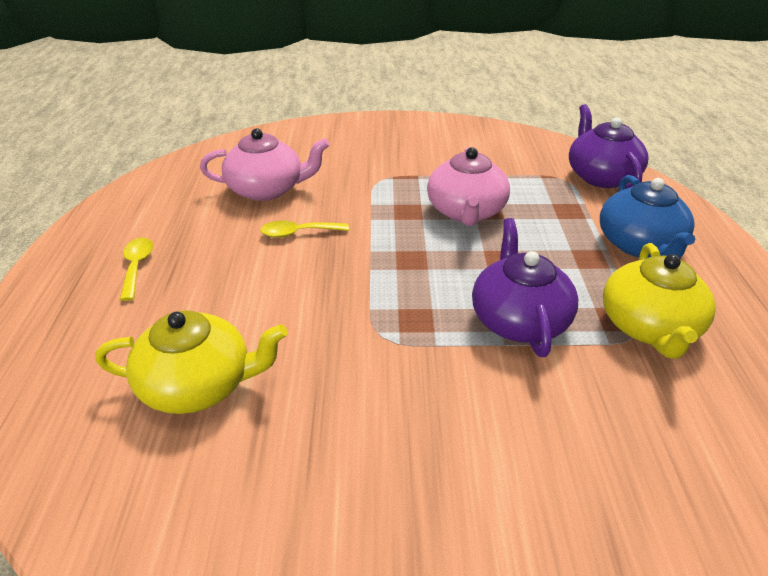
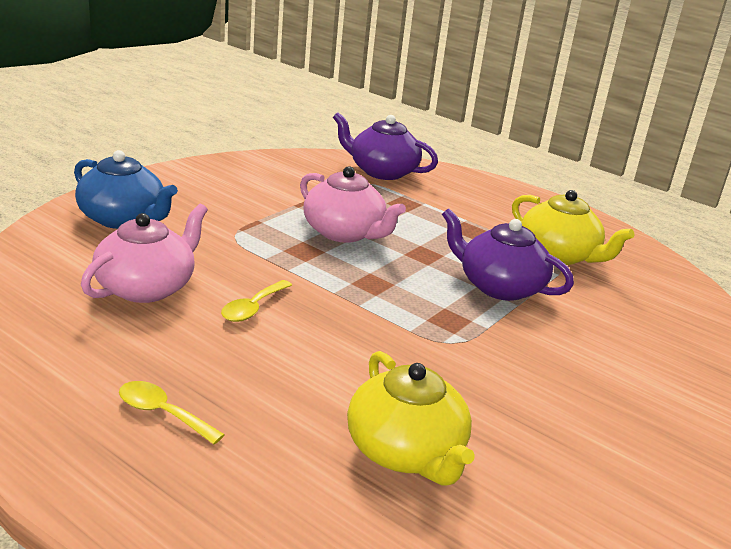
camera: 55 degrees left, 10 degrees down
yellow teapot [95,310,288,414] -> yellow teapot turned 120 degrees clockwise [347,351,475,485]
blue teapot [600,175,695,258] -> blue teapot moved to [74,150,178,229]

